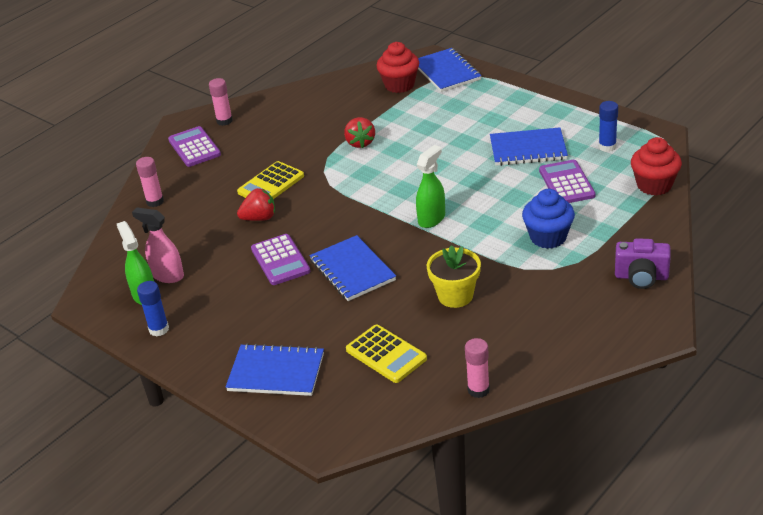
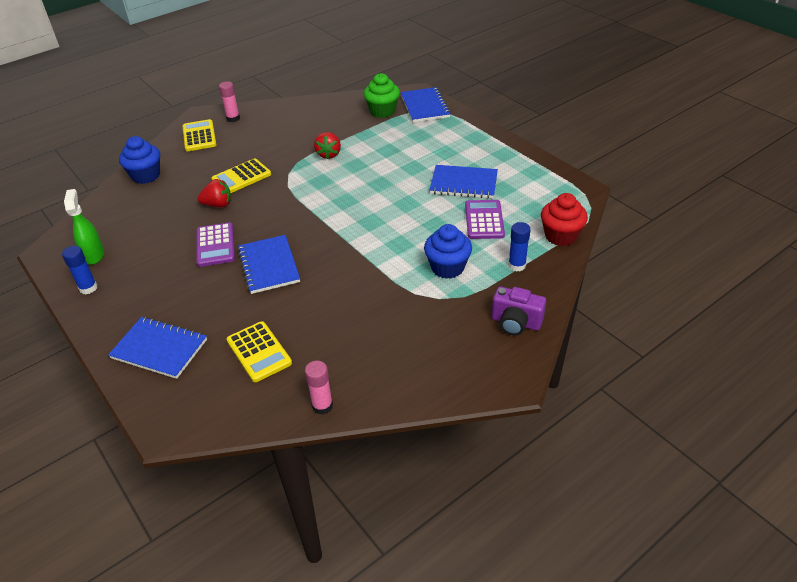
camera: 10 degrees right, 5 degrees up
pink spray bottle [132,207,184,283] -> none
pink glue stick [136,157,164,207] -> blue cupcake [119,136,160,184]
purple calculator [168,126,221,167] -> yellow calculator [182,119,216,151]
red cupcake [376,42,419,93] -> green cupcake [364,73,400,118]
green spray bottle [416,145,445,228] -> none
yellow flower pot [427,245,481,308] -> none
blue glue stick [599,101,618,152] -> blue glue stick moved to [508,222,531,272]

